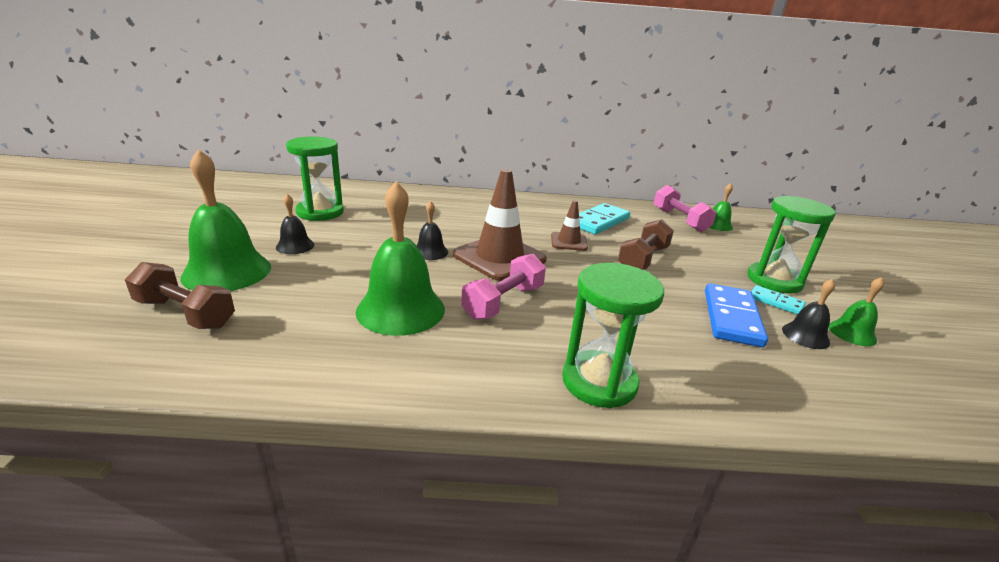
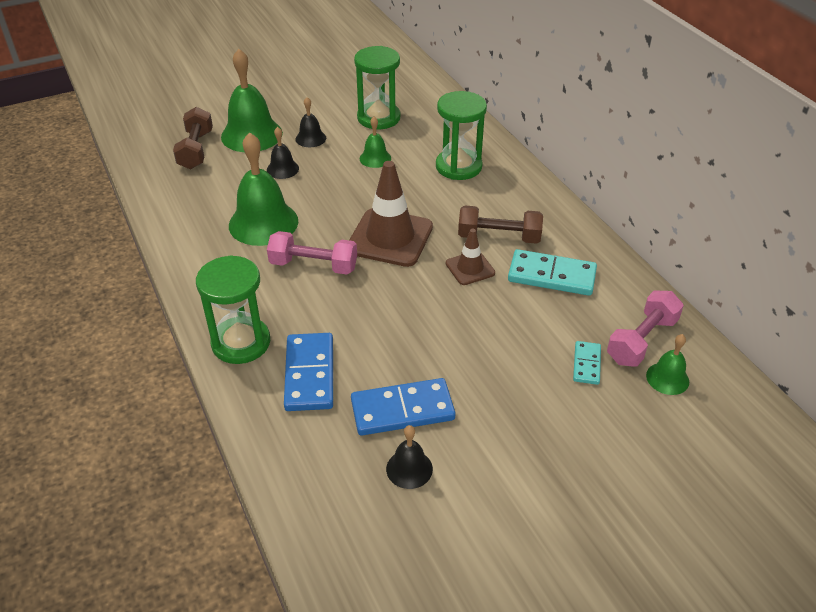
camera: 65 degrees right, 15 degrees up
black bell [417,201,448,260] -> black bell moved to [267,127,299,179]
brown dumbbell [618,220,674,270] -> brown dumbbell moved to [458,205,543,244]
green hourglass [747,196,836,293] -> green hourglass moved to [436,91,487,180]
turquoise domino [751,285,806,315] -> turquoise domino moved to [573,341,601,385]
green bell [829,277,884,346] -> green bell moved to [360,117,391,168]
none -> blue domino [284,333,333,411]

